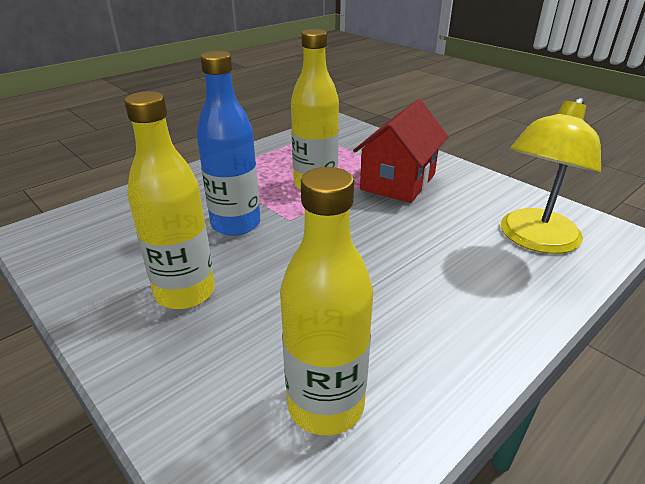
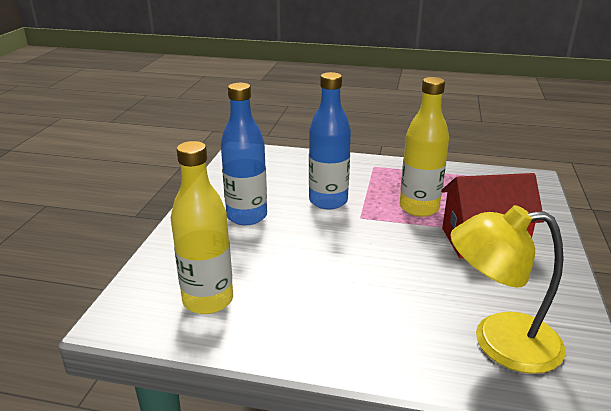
camera: 55 degrees right, 5 degrees down
yellow bottle [124,91,215,309] -> blue bottle [221,83,267,225]

